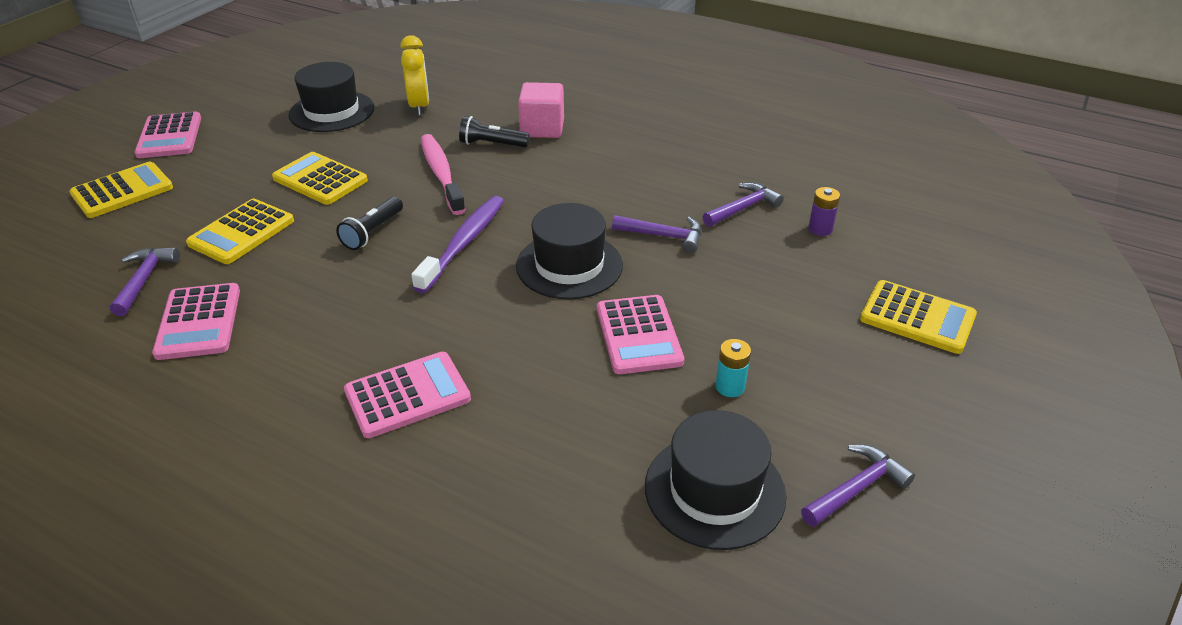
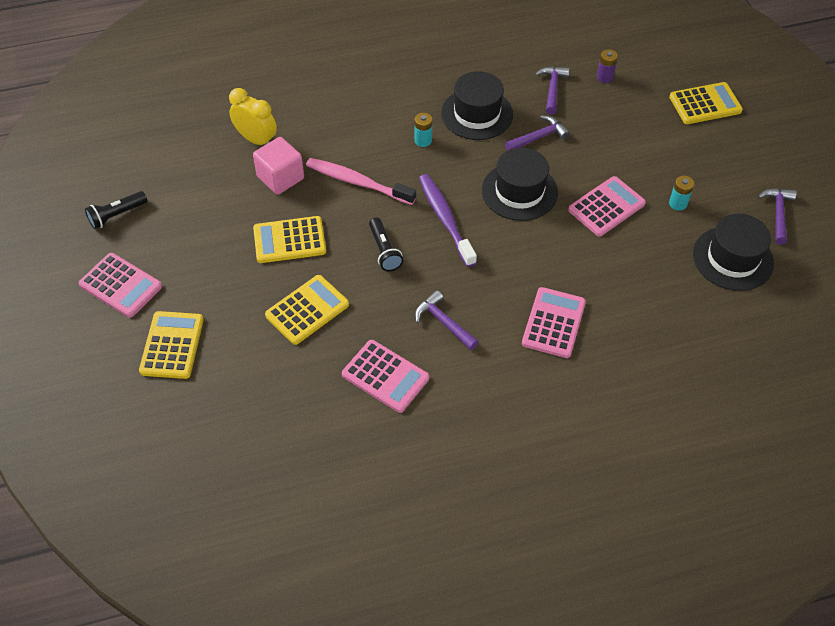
camera: 45 degrees left, 15 degrees up
purple hammer [110,247,180,316] -> purple hammer moved to [415,290,479,350]
yellow calculator [186,199,294,264] -> yellow calculator turned 120 degrees counterclockwise [265,275,349,345]
black hat [288,62,374,132] -> black hat moved to [441,71,513,140]
black flashlight [459,116,530,147] -> black flashlight moved to [85,191,147,229]
pink cube [518,82,564,138] -> pink cube moved to [253,137,304,195]
pink calculator [597,295,684,374] -> pink calculator turned 75 degrees counterclockwise [568,176,646,236]
none -> turquoise battery [415,113,432,147]

